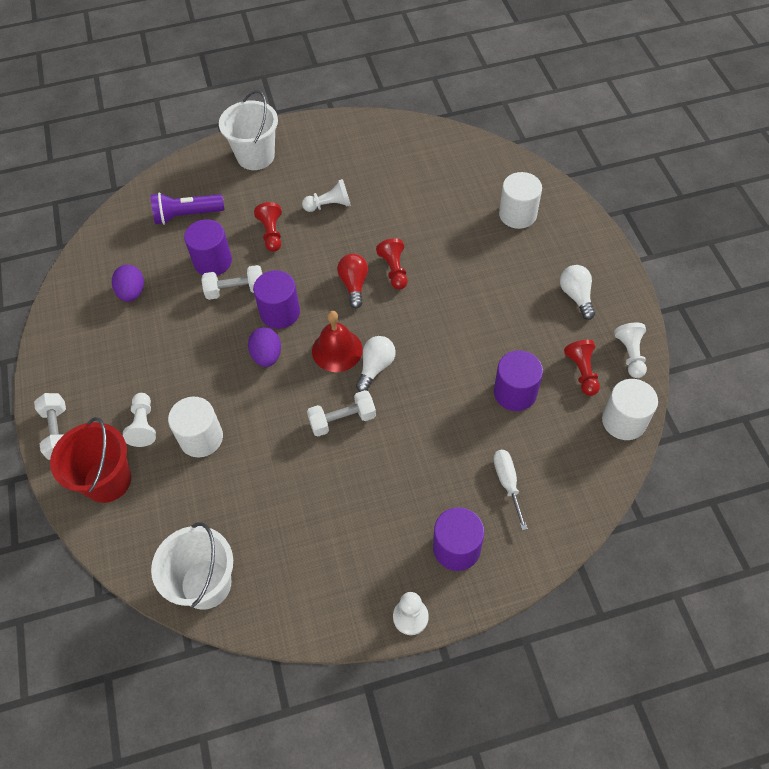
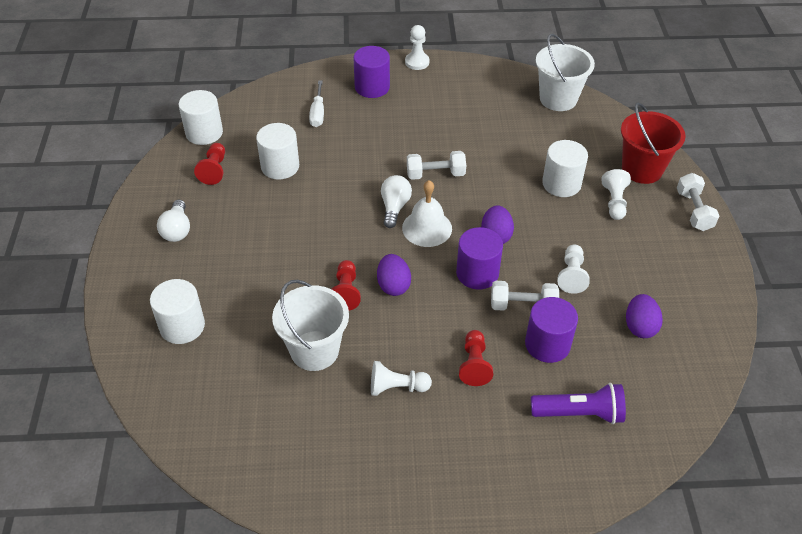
camera: 170 degrees left, 10 degrees down
white bucket [219,90,278,170] -> white bucket moved to [272,280,349,371]
red bell [312,311,363,372] -> white bell [402,180,452,247]
red light bulb [337,254,368,309] -> purple egg [377,254,411,296]
white light bulb [356,336,396,392] -> white light bulb turned 150 degrees clockwise [381,175,412,228]
purple cylinder [494,350,543,411] -> white cylinder [256,123,299,180]
white pawn [614,322,647,378] -> white pawn moved to [557,244,590,294]

